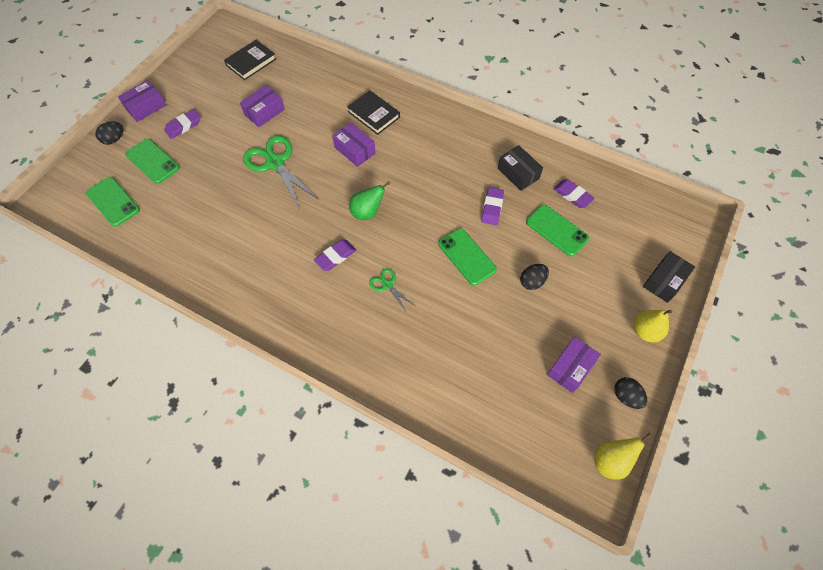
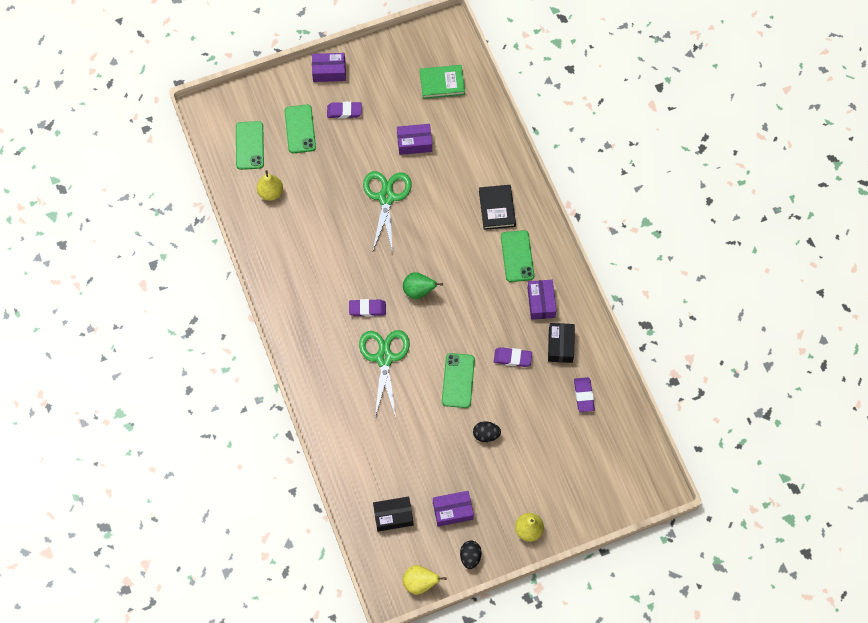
camera: 40 degrees right, 5 degrees up
black egg [95,122,123,145] -> none
black book [224,40,276,80] -> green book [420,65,465,99]
purple box [333,123,376,167] -> purple box moved to [527,280,556,320]
green scissors [369,268,414,313] -> green scissors [359,330,410,417], size x2.02
purple eraser [481,187,504,225] -> purple eraser turned 45 degrees clockwise [494,347,532,367]
green phone [526,205,589,256] -> green phone moved to [501,230,534,282]
black box [643,251,695,303] -> black box moved to [373,497,413,532]
none -> yellow pear [257,170,283,201]

